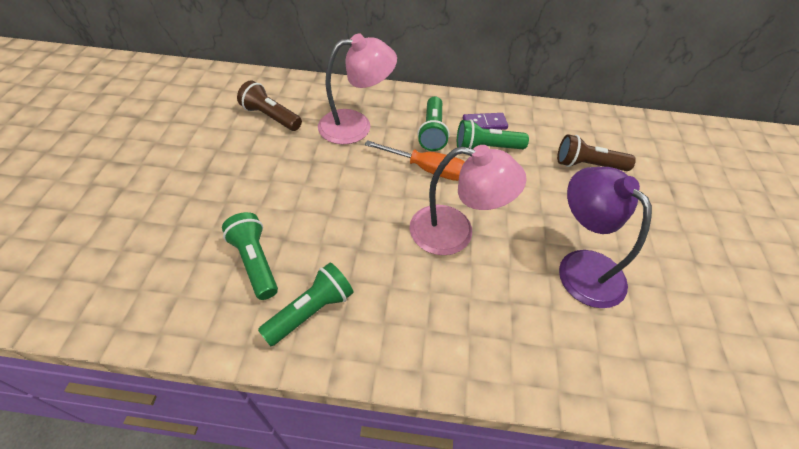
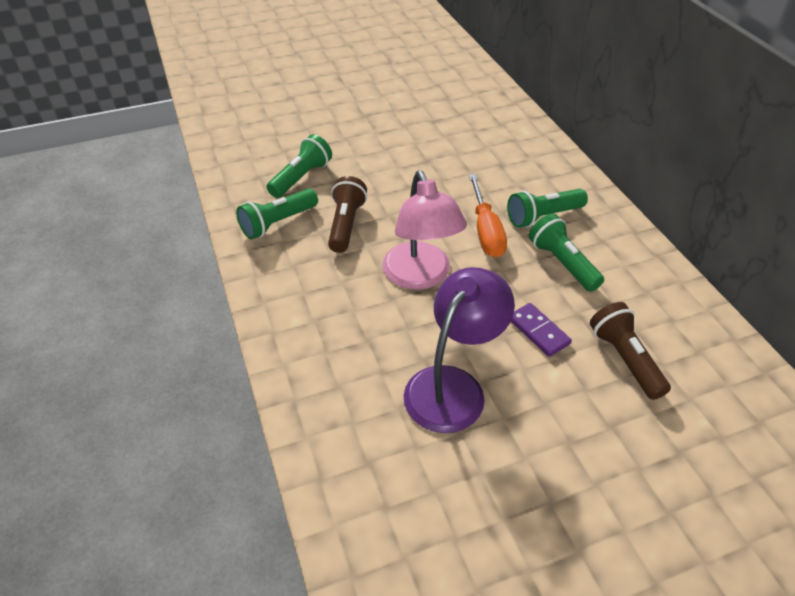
camera: 65 degrees right, 5 degrees down
brown flashlight [237,80,302,131] -> brown flashlight moved to [328,176,367,253]
green flashlight [258,263,354,346] -> green flashlight turned 120 degrees clockwise [236,188,318,239]
pink lamp [318,34,397,145] -> none
purple domino [463,113,508,130] -> purple domino moved to [511,303,572,357]

